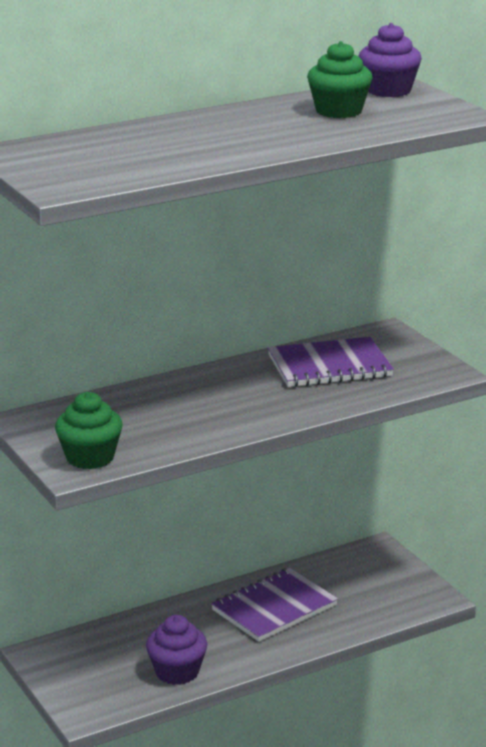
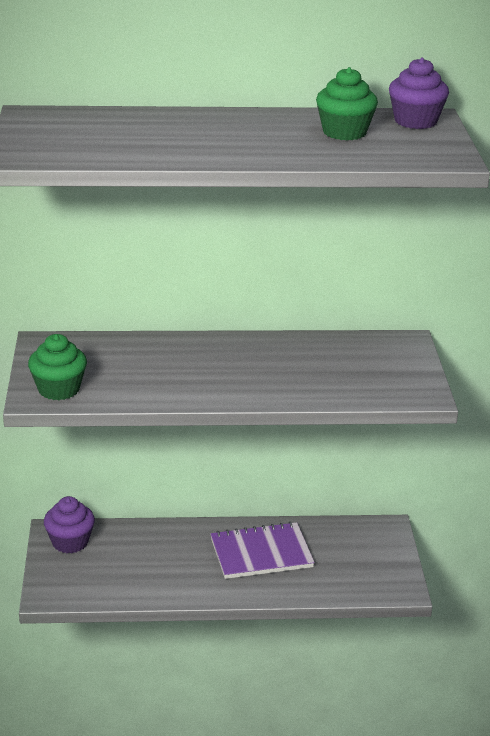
camera: 25 degrees right, 5 degrees up
purple cupcake [146,615,207,685] -> purple cupcake moved to [44,496,95,553]
purple notebook [268,337,394,387] -> none

